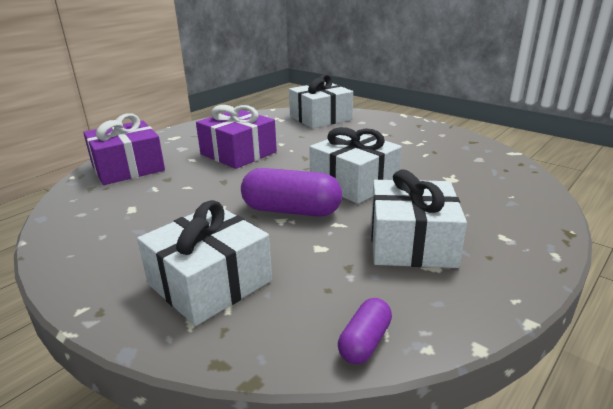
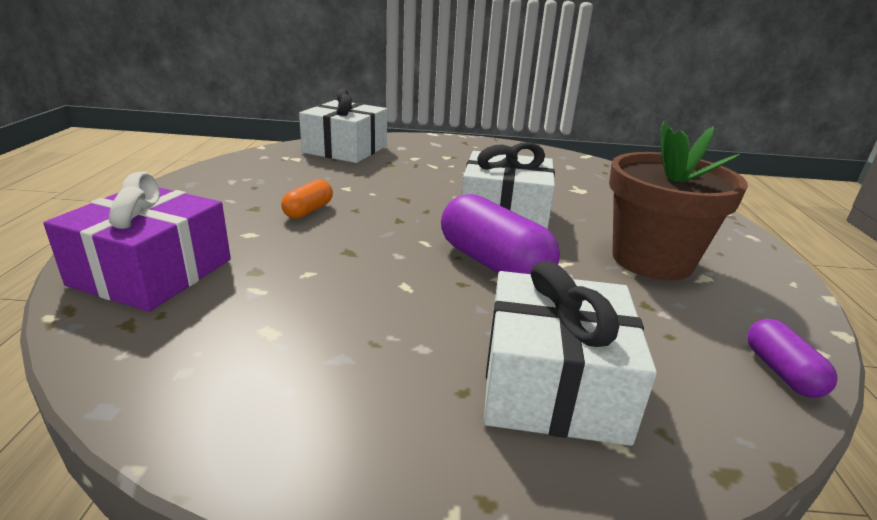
camera: 40 degrees left, 0 degrees up
purple gift [196,105,277,169] -> orange capsule [281,179,333,219]
purple capsule [241,168,342,217] -> purple capsule turned 75 degrees clockwise [441,194,560,274]
white gift [371,170,467,268] -> brown flower pot [609,121,748,281]

